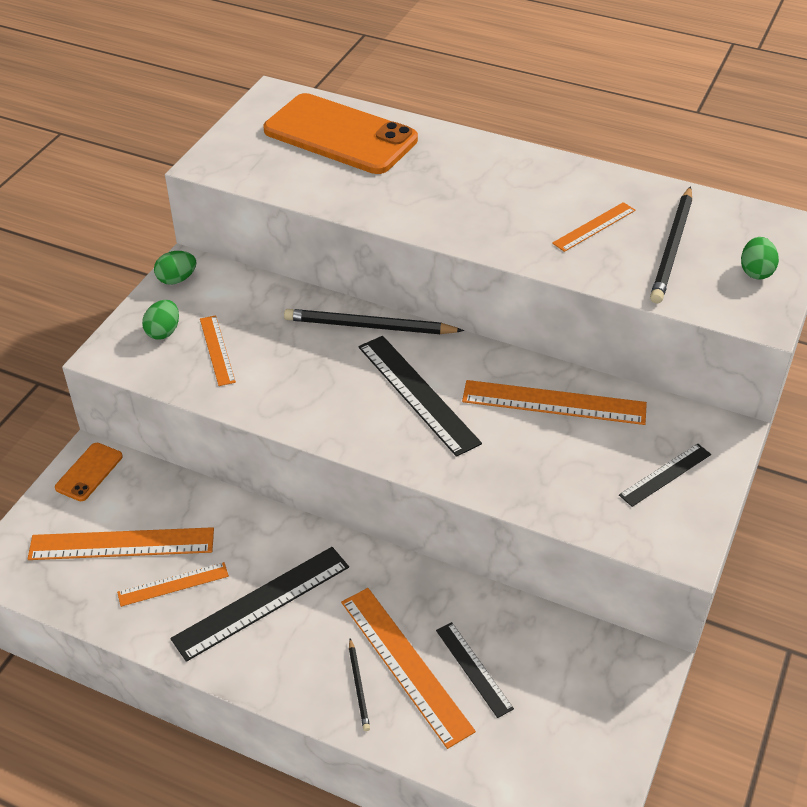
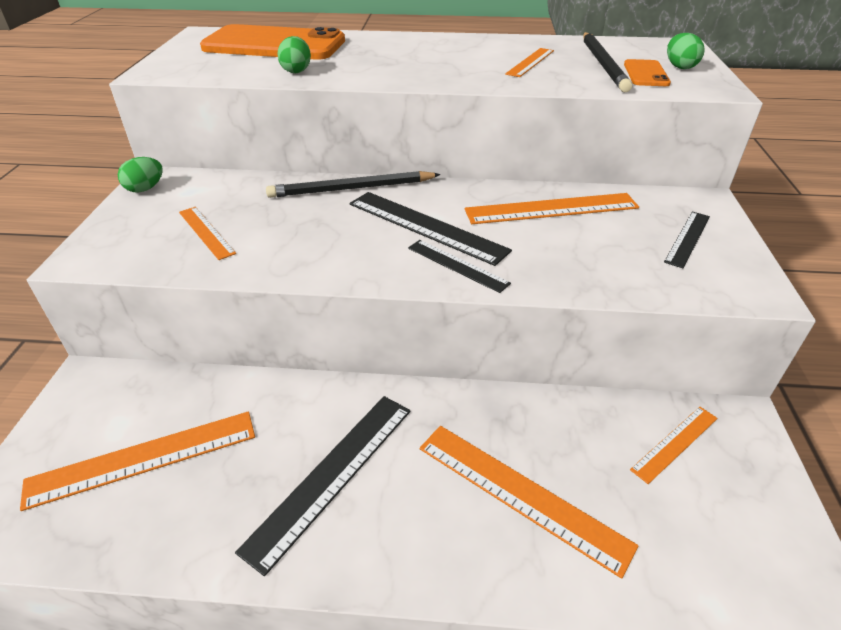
camera: 20 degrees left, 5 degrees down
orange phone [55,443,123,501] -> orange phone moved to [624,59,671,86]
orange ruler [117,562,229,607] -> orange ruler moved to [630,407,718,484]
green egg [142,300,179,340] -> green egg moved to [277,36,311,73]
black pencil [349,638,370,731] -> none
black ruler [436,622,514,718] -> black ruler moved to [408,240,511,293]

